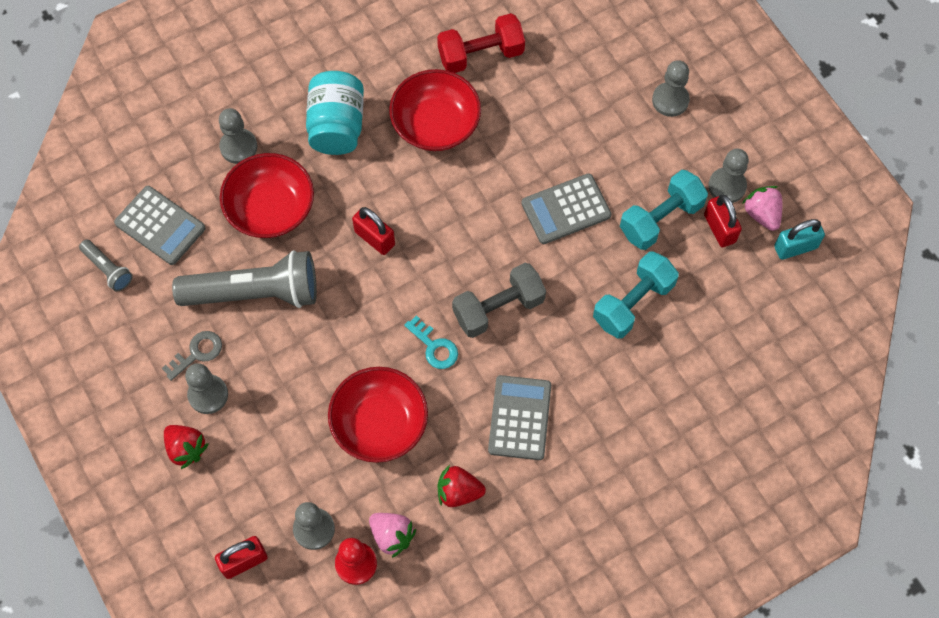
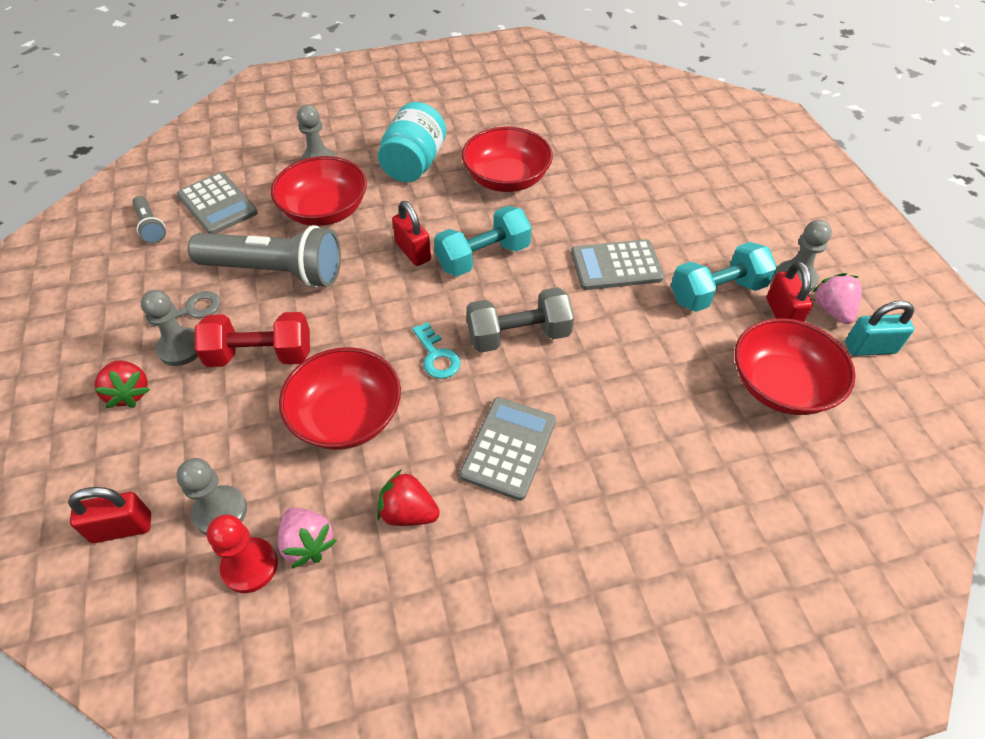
camera: 15 degrees right, 15 degrees down
red dumbbell [437,13,525,73] -> red dumbbell moved to [195,312,310,367]
turquoise dumbbell [593,251,679,339] -> turquoise dumbbell moved to [434,206,531,277]
grey pawn [652,60,690,117] -> none
none -> red bowl [735,318,856,415]

